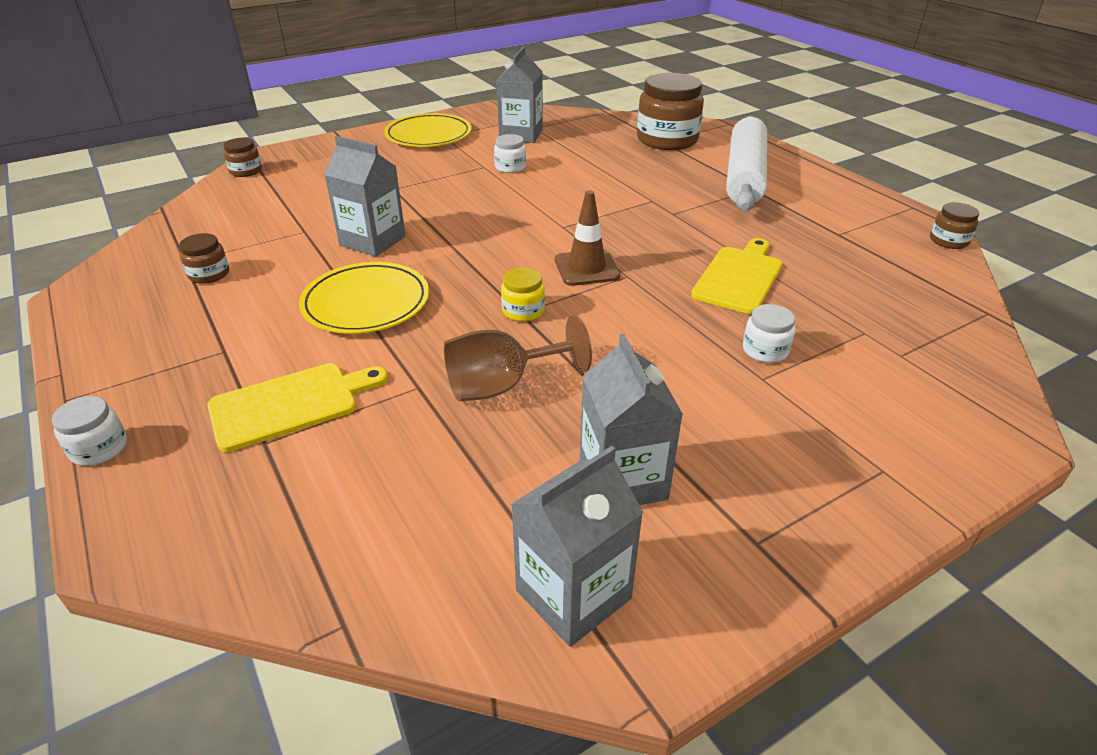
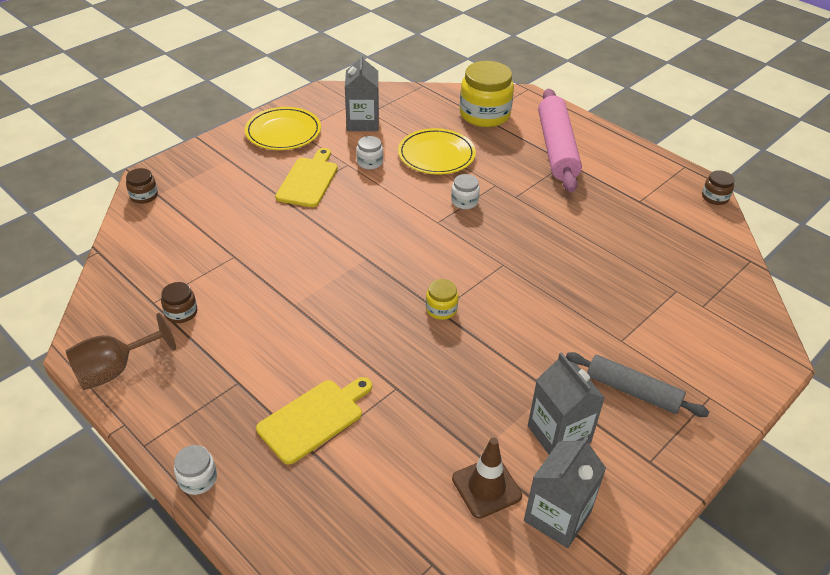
camera: 15 degrees left, 5 degrees up
yellow plate [299,262,429,334] -> yellow plate moved to [398,128,476,175]
grey carton [324,136,406,257] -> none
brown goblet [444,315,592,401] -> brown goblet moved to [66,313,176,390]
brown traffic cone [555,190,620,286] -> brown traffic cone moved to [452,438,522,519]
brown jar [637,73,704,150] -> yellow jar [460,61,514,127]
yellow cutting board [691,238,782,314] -> yellow cutting board moved to [275,148,338,207]
white rolling pin [726,116,767,211] -> pink rolling pin [538,89,582,193]
white jar [743,304,795,363] -> white jar moved to [451,174,480,209]
none -> grey rolling pin [566,352,709,417]

